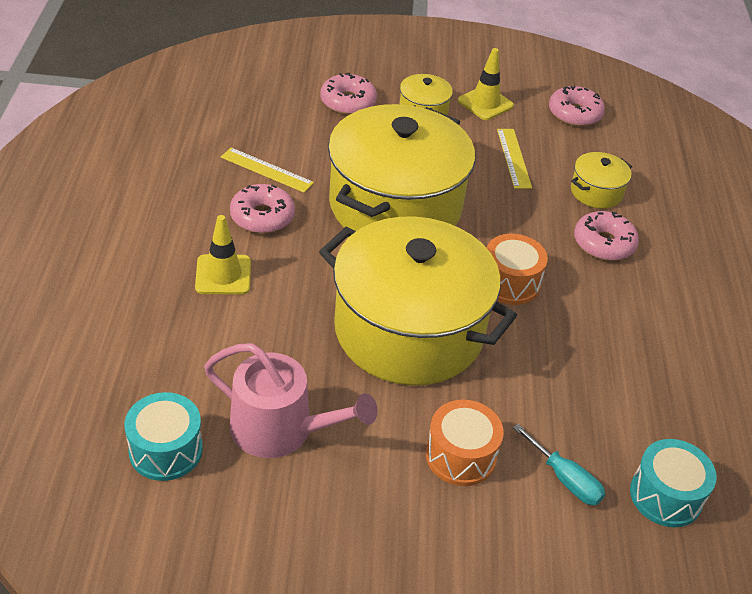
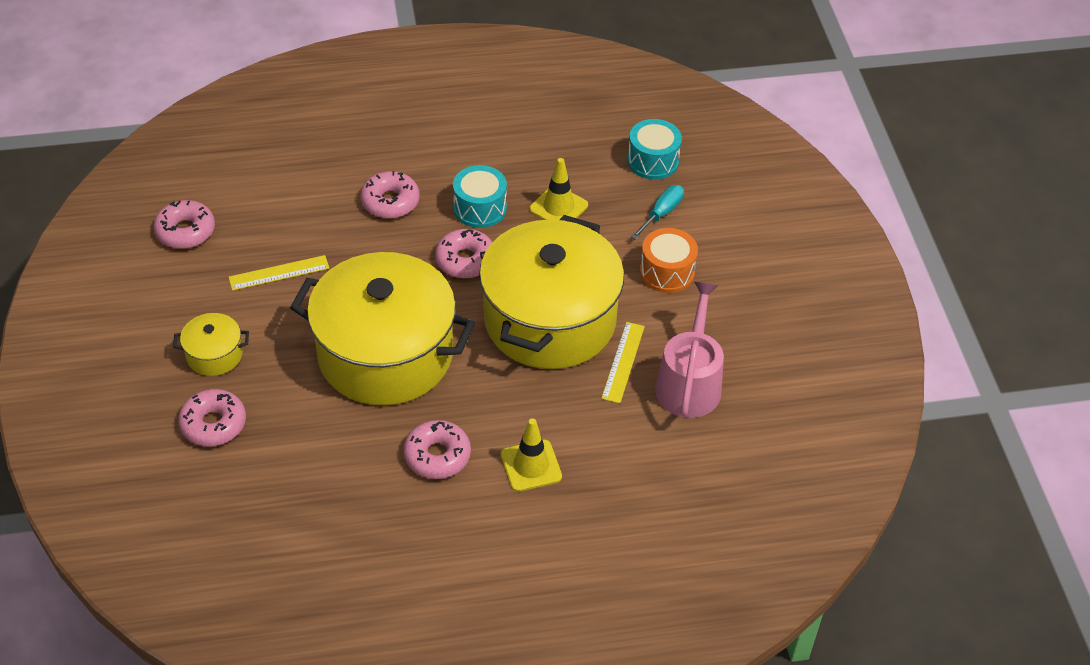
camera: 100 degrees left, 5 degrees up
turquoise drum [124,392,203,481] -> turquoise drum moved to [453,165,507,228]
yellow ruler [221,148,314,193] -> yellow ruler moved to [601,322,645,403]
yellow traffic cone [458,48,514,120] -> yellow traffic cone moved to [529,158,588,220]
orange drum [487,234,548,305] -> pink donut [435,229,492,278]
yellow pot [571,152,632,209] -> none

